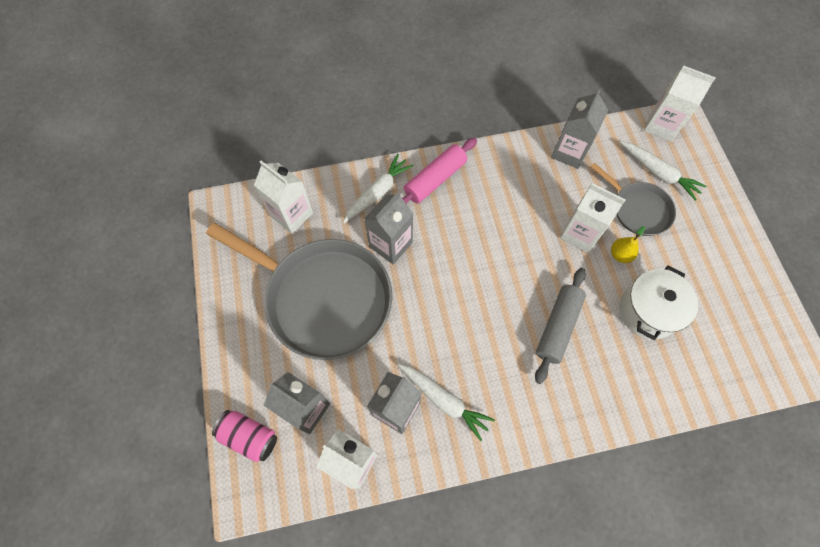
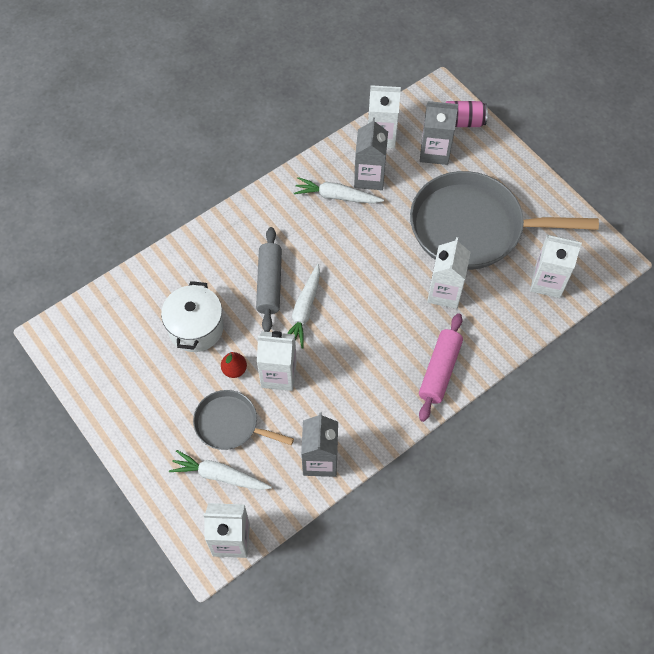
camera: 155 degrees right, 5 degrees down
white carrot [343,154,414,223] -> white carrot moved to [287,264,320,349]
grey carton [364,191,413,265] -> white carton [427,237,471,309]
yellow pear [611,226,645,263] -> red pear [221,352,247,378]

